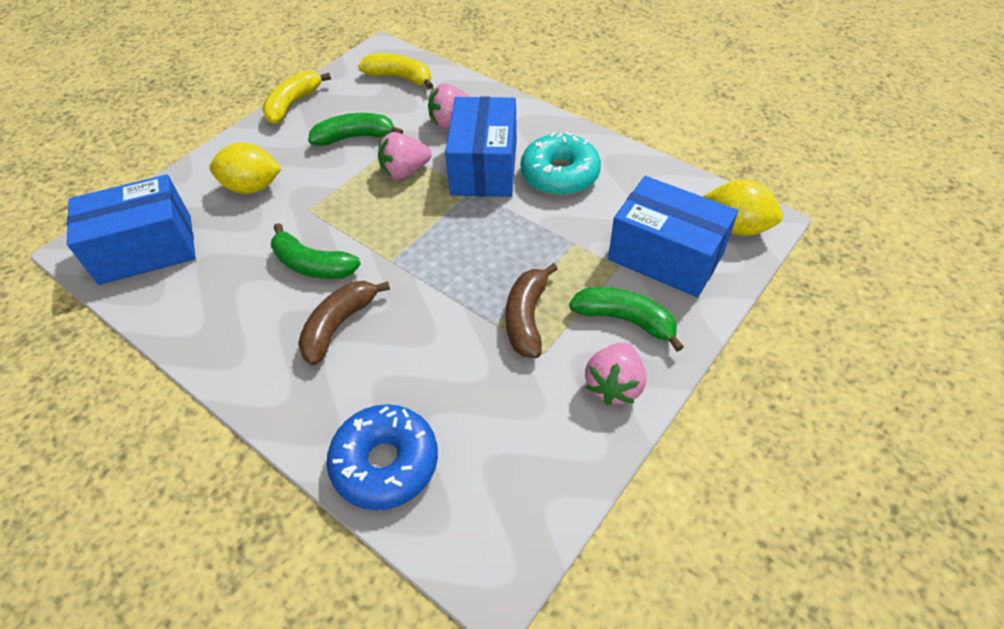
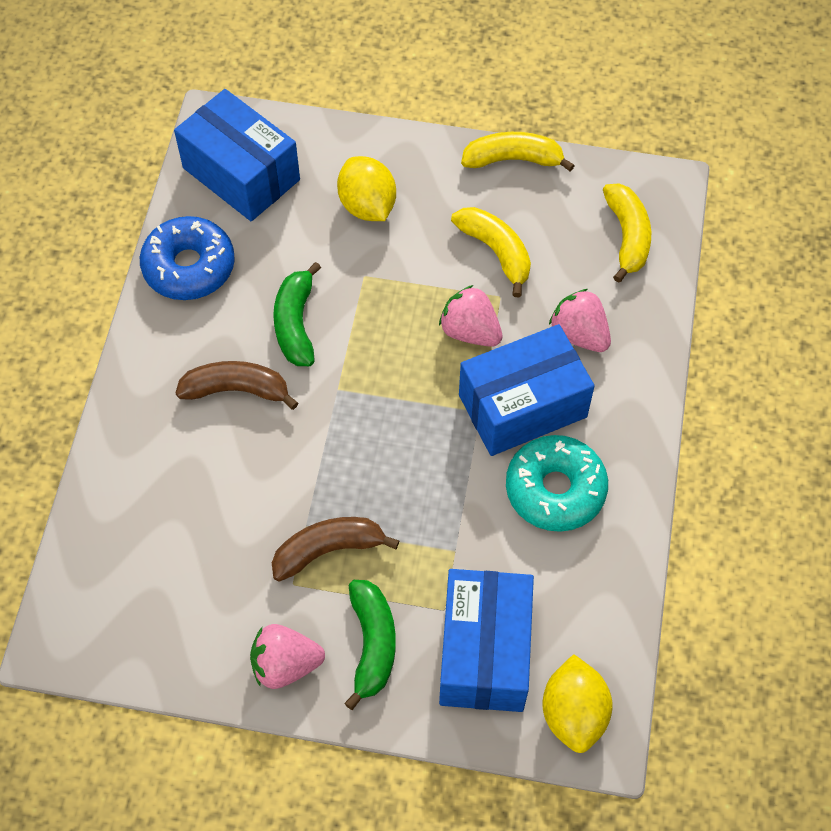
camera: 60 degrees right, 10 degrees up
green banana [308,113,403,146] -> yellow banana [451,207,531,297]
blue donut [327,404,438,510] -> blue donut moved to [140,216,235,300]

